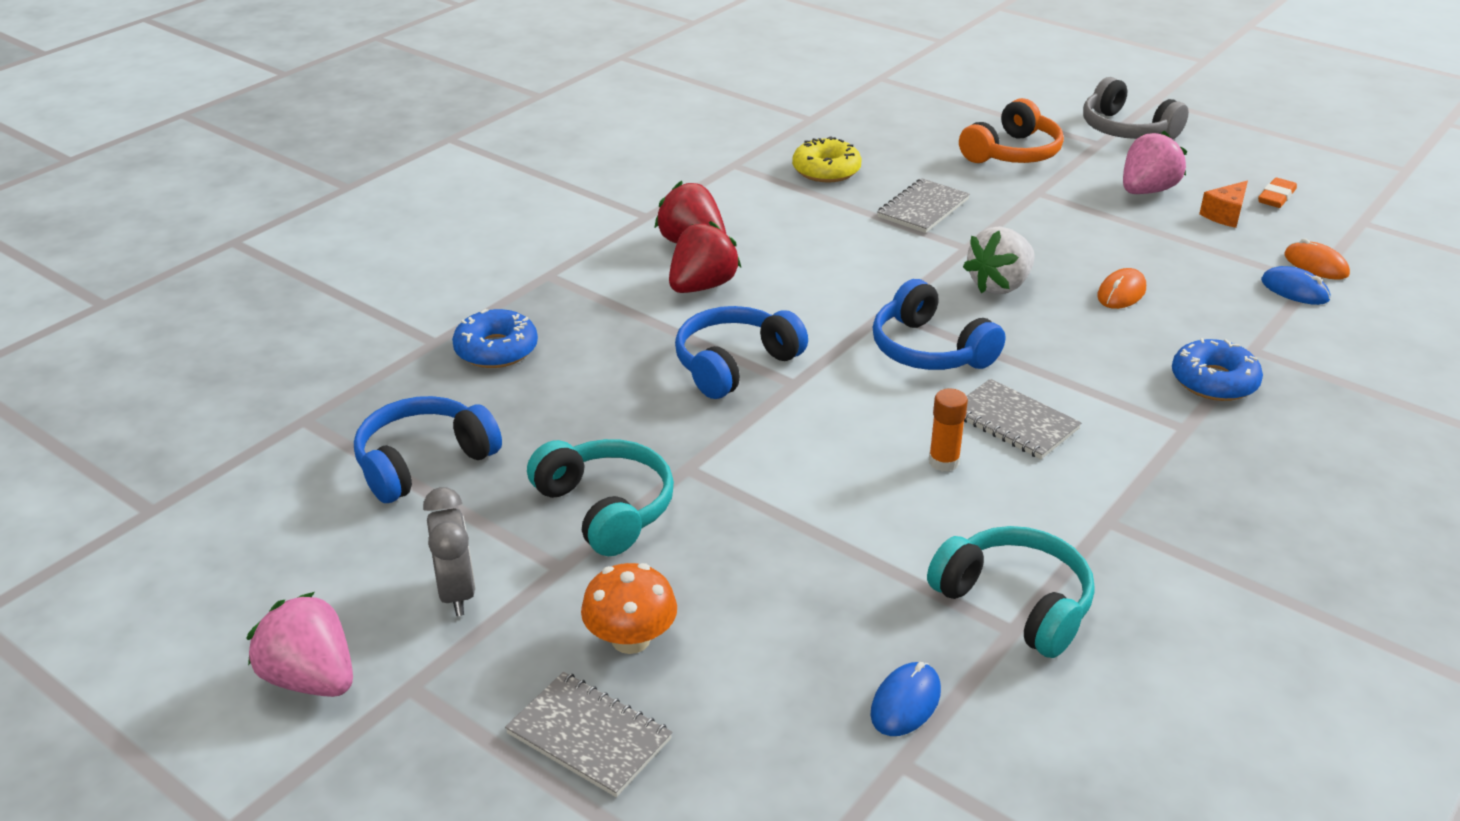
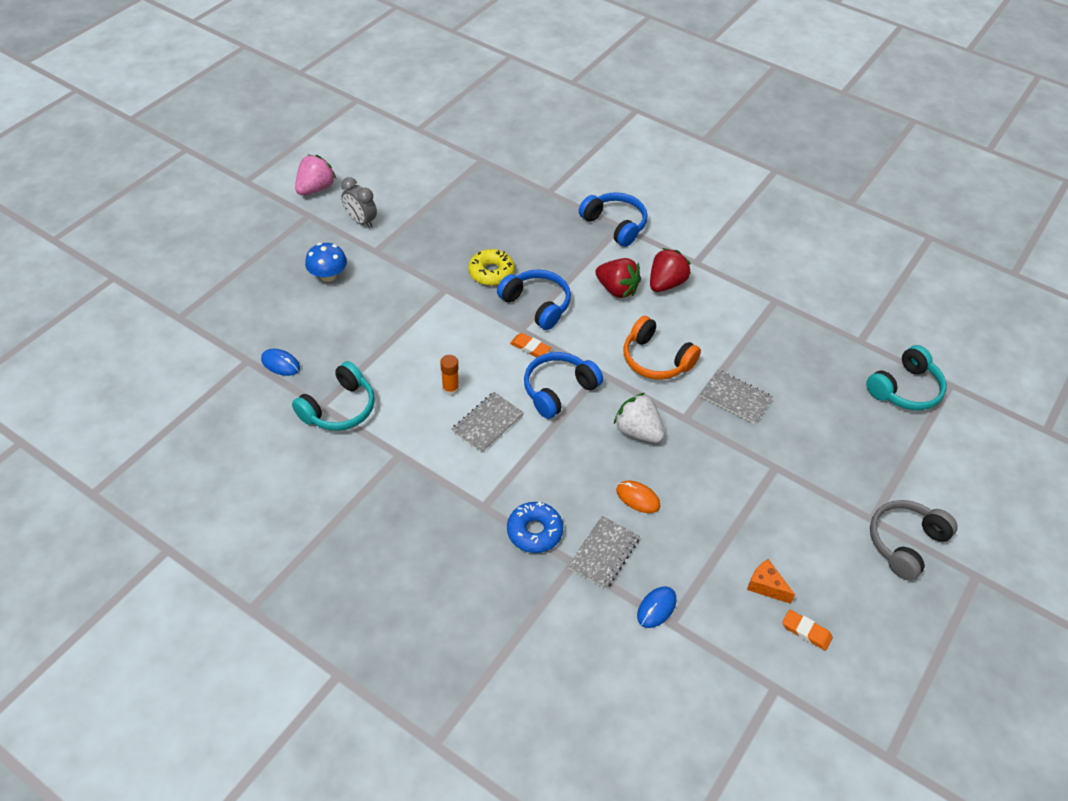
camera: 85 degrees right, 15 degrees up
blue headphones [354,396,502,503] -> blue headphones moved to [579,192,647,247]
grey clock [423,487,475,616] -> grey clock turned 60 degrees clockwise [341,177,377,228]
blue donut [452,309,538,368] -> none
grey notebook [505,672,672,797] -> grey notebook moved to [568,516,640,589]
turquoise headphones [527,439,674,556] -> turquoise headphones moved to [866,345,946,410]
orange mushroom [581,563,677,654] -> blue mushroom [305,243,347,282]
yellow donut [792,136,862,183] -> yellow donut moved to [468,249,515,286]
orange headphones [959,98,1064,163] -> orange headphones moved to [624,316,701,380]
pink strawberry [1123,131,1187,194] -> none
orange mouse [1284,238,1350,280] -> none
none -> orange eraser [510,333,551,357]

